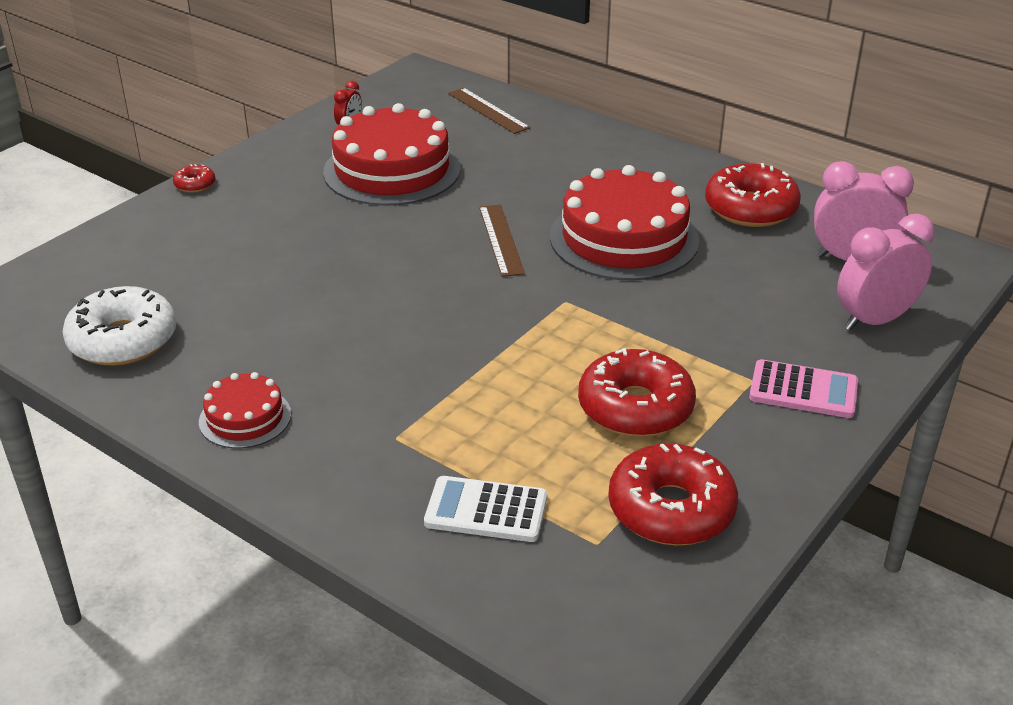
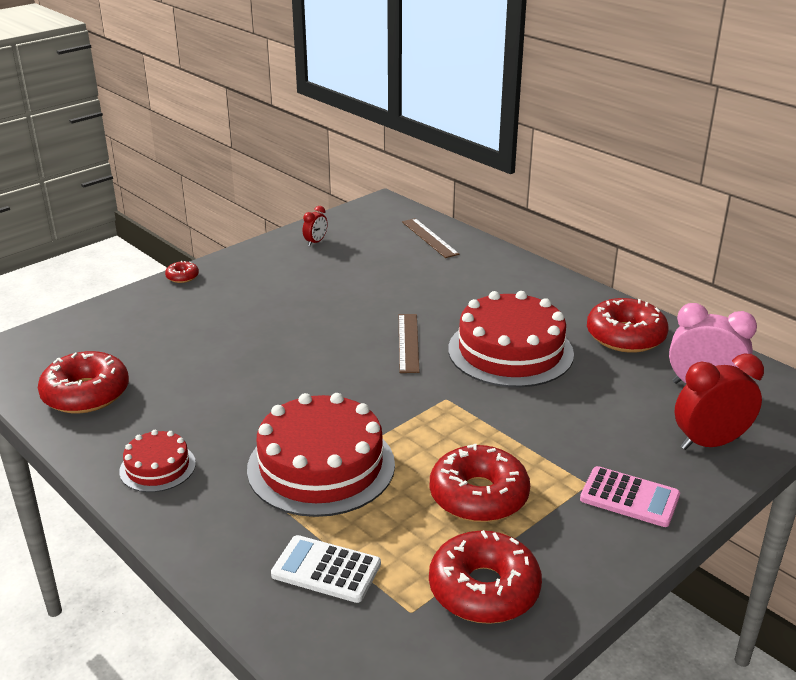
camera: 10 degrees right, 5 degrees down
white donut [62,286,176,366] -> red donut [38,351,129,413]
red cake [323,103,461,206] -> red cake moved to [247,393,395,517]
pink clock [837,214,935,331] -> red clock [674,354,764,450]

